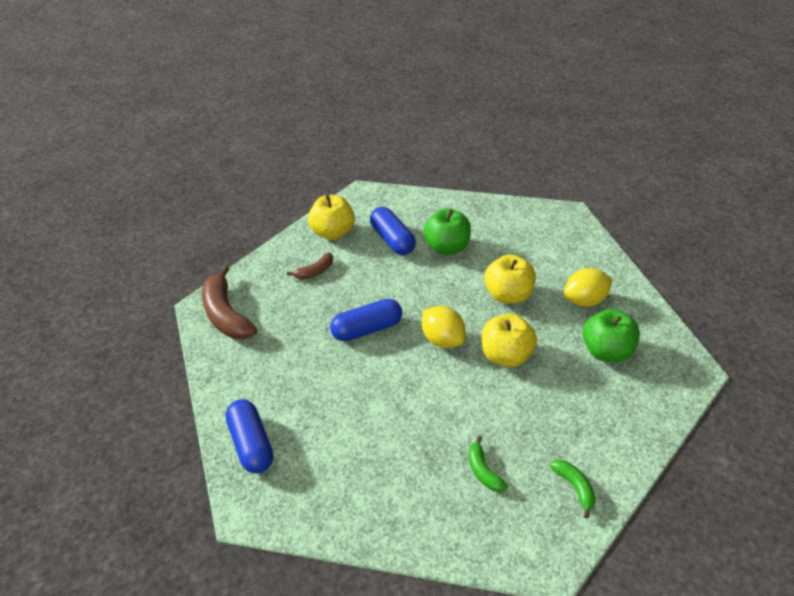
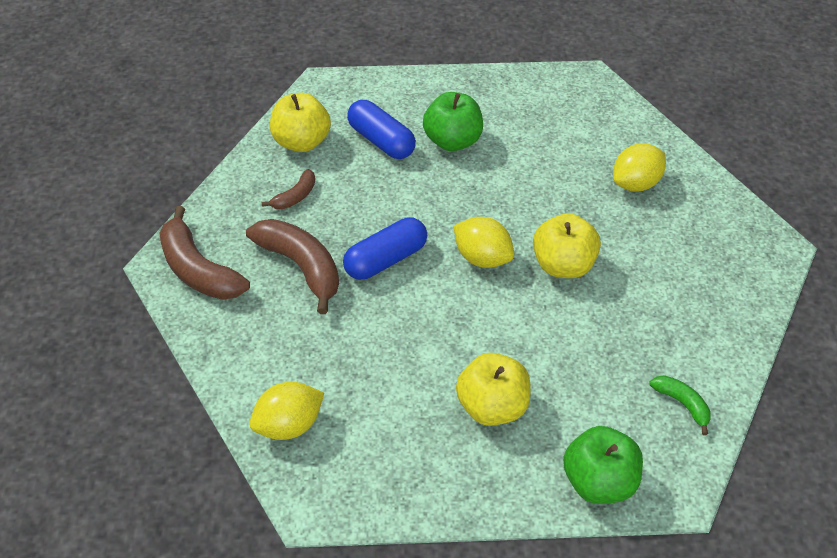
camera: 15 degrees left, 5 degrees up
blue capsule [225,399,273,473] -> yellow lemon [250,382,324,440]
green banana [469,436,508,492] -> none
yellow apple [484,254,536,304] -> yellow apple moved to [456,353,531,426]
green apple [583,309,640,362] -> green apple moved to [563,426,643,504]
none -> brown banana [246,219,339,314]

